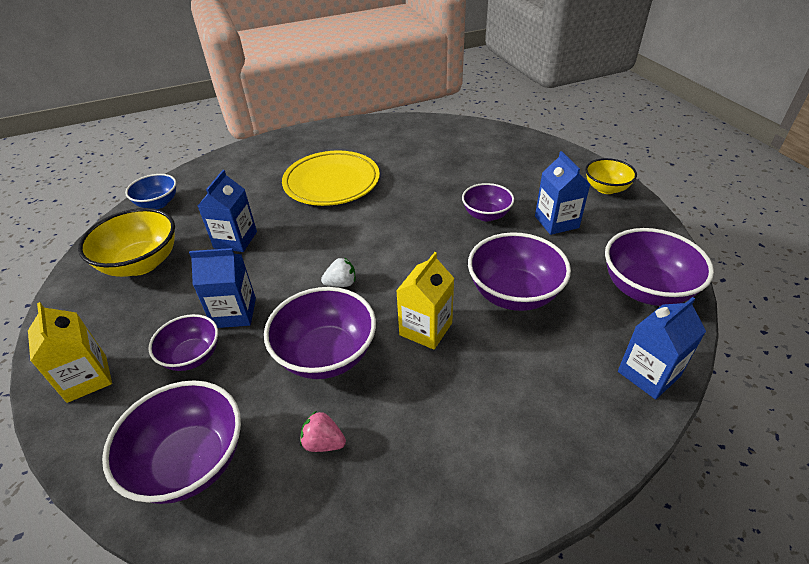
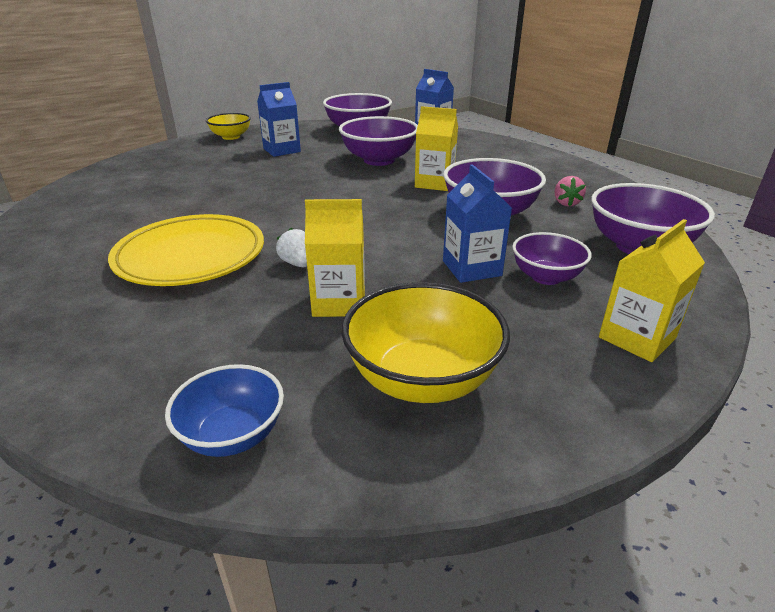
camera: 105 degrees left, 10 degrees down
blue carton [198,170,257,252] -> yellow carton [305,199,365,317]
white strawberry [321,257,355,287] -> white strawberry moved to [276,228,307,267]
purple bowl [462,183,514,221] -> none

